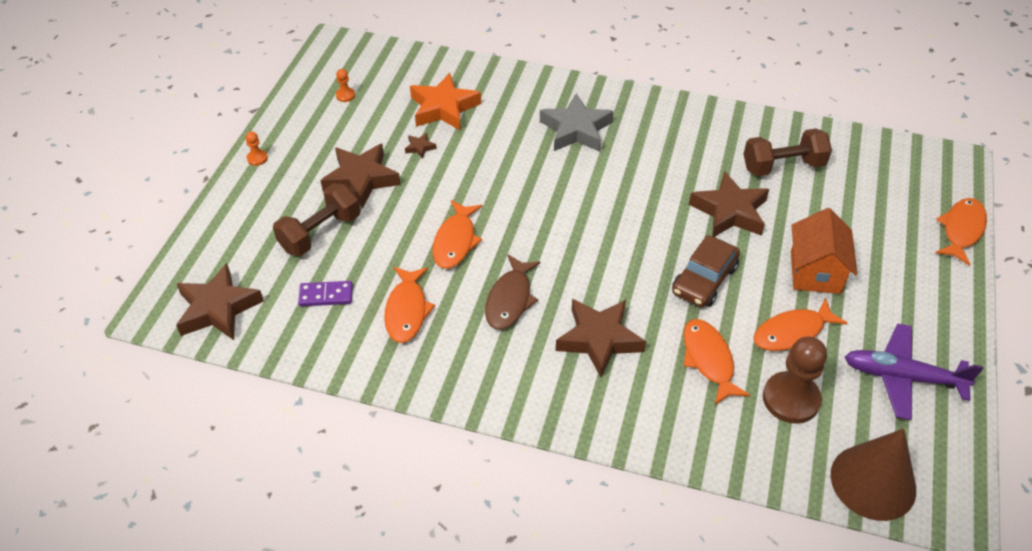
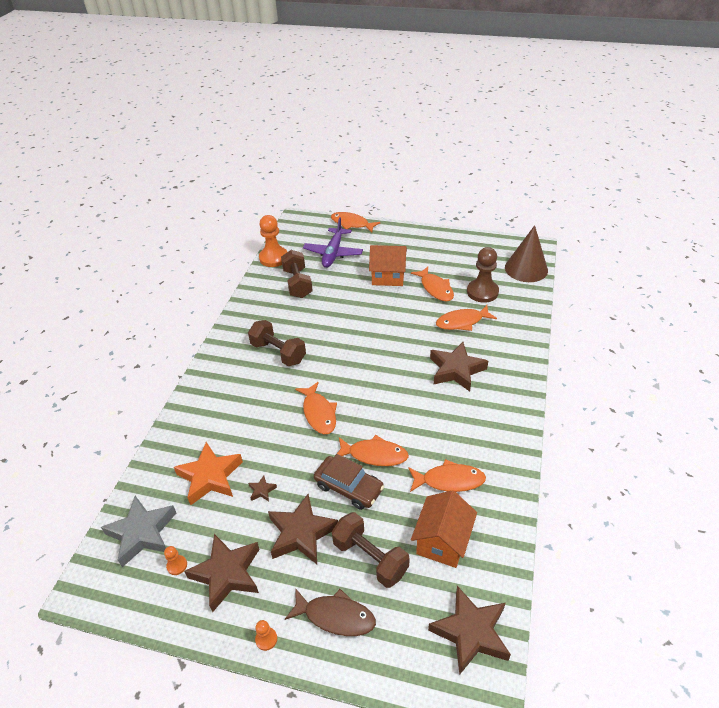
camera: 90 degrees left, 5 degrees down
purple domino [298,281,353,306] -> orange house [411,490,477,568]
brown fish [485,255,541,329] -> brown fish moved to [285,588,376,636]
grey star [540,94,613,152] -> grey star moved to [101,496,176,567]
brown car [672,235,740,307] -> brown car moved to [314,454,384,510]
brown star [689,171,769,237] -> brown star moved to [184,534,260,612]
purple plane [845,323,983,420] -> purple plane moved to [303,217,363,268]
none -> brown dumbbell [248,320,306,366]
none -> orange pawn [259,215,287,267]
none -> orange fish [295,382,337,434]

